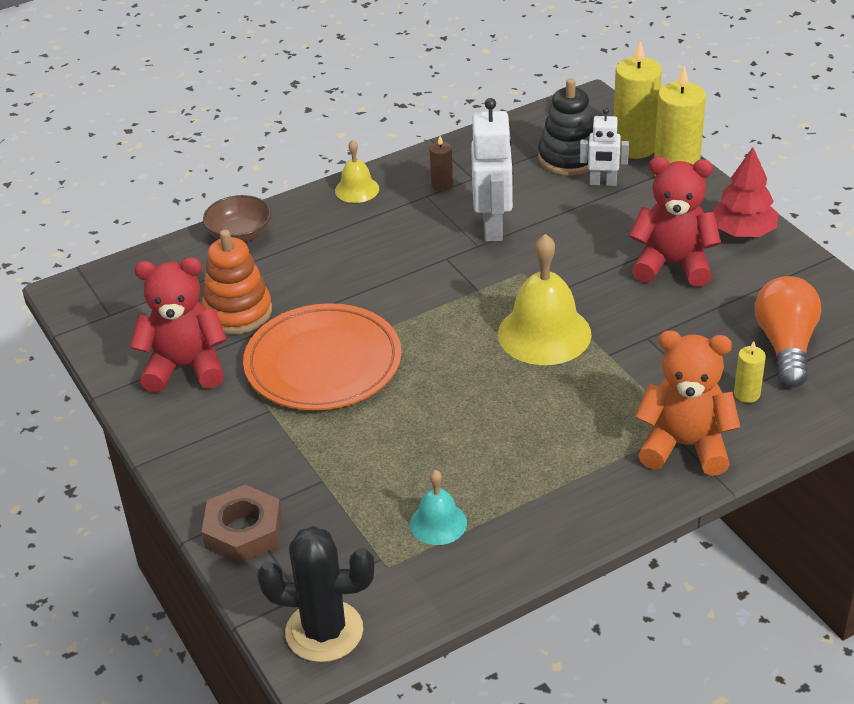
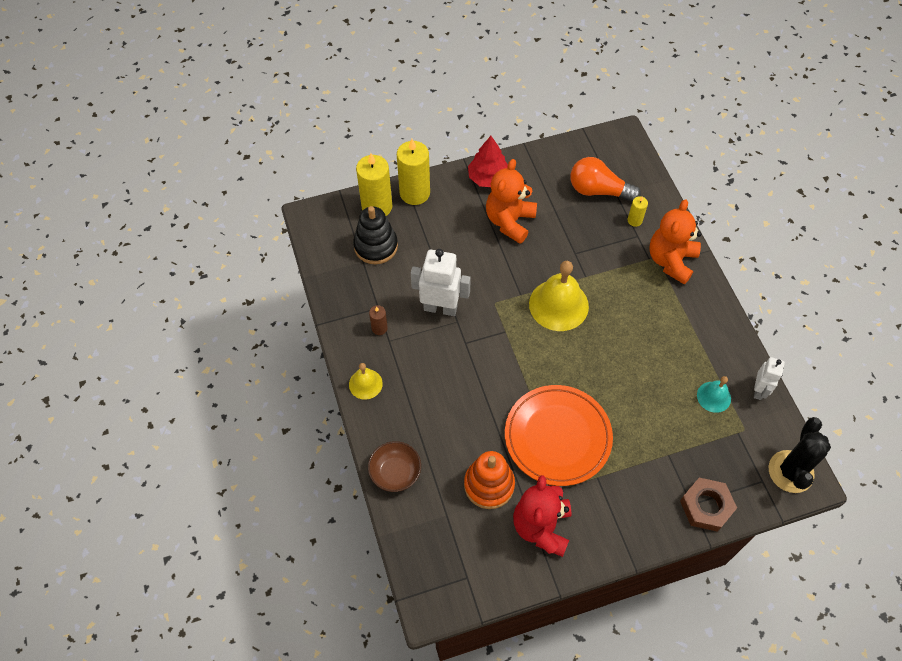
camera: 80 degrees left, 20 degrees up
white robot [580,108,629,186] -> white robot moved to [754,357,785,400]
red teddy bear [629,157,721,287] -> orange teddy bear [486,159,537,244]

